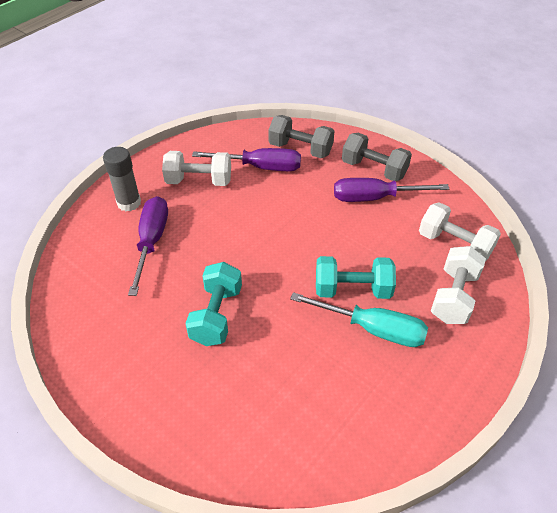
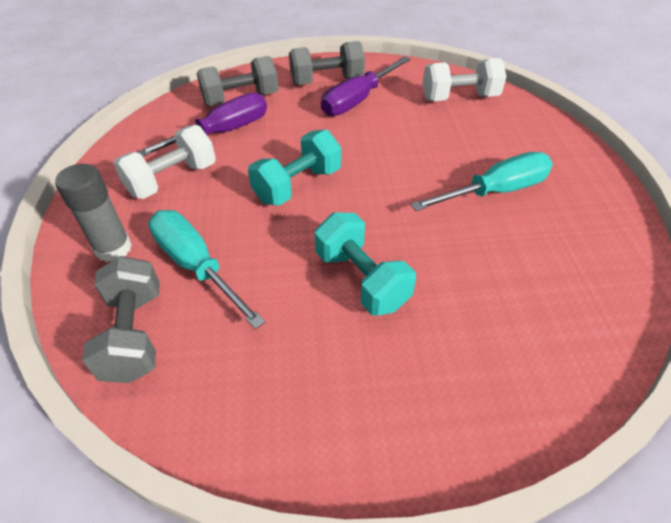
camera: 45 degrees left, 0 degrees up
purple screwdriver [128,196,168,296] -> turquoise screwdriver [148,210,265,329]
turquoise dumbbell [316,256,396,299] -> turquoise dumbbell moved to [248,129,341,206]
white dumbbell [431,246,486,324] -> none
none -> grey dumbbell [82,256,160,383]

